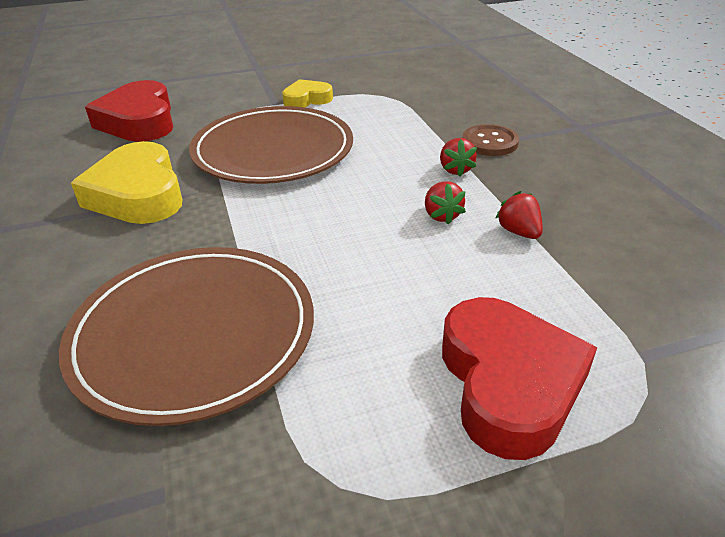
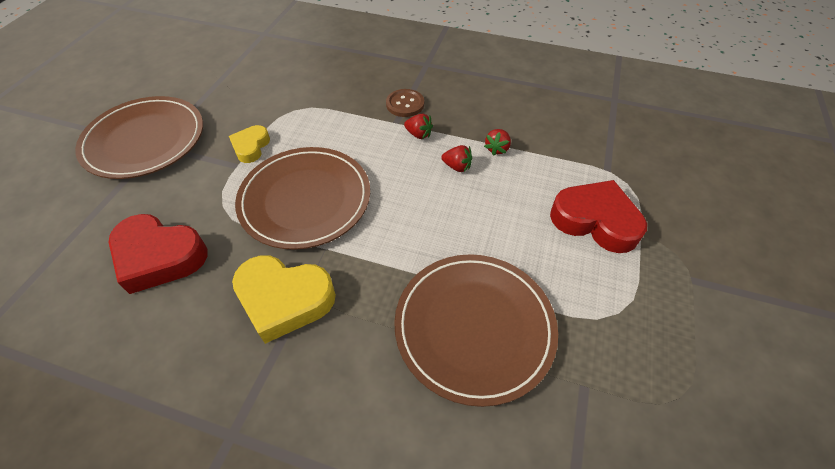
camera: 55 degrees left, 15 degrees up
red strawberry [495,191,543,239] -> red strawberry turned 75 degrees counterclockwise [484,129,511,156]
none -> brown plate [75,96,203,179]

